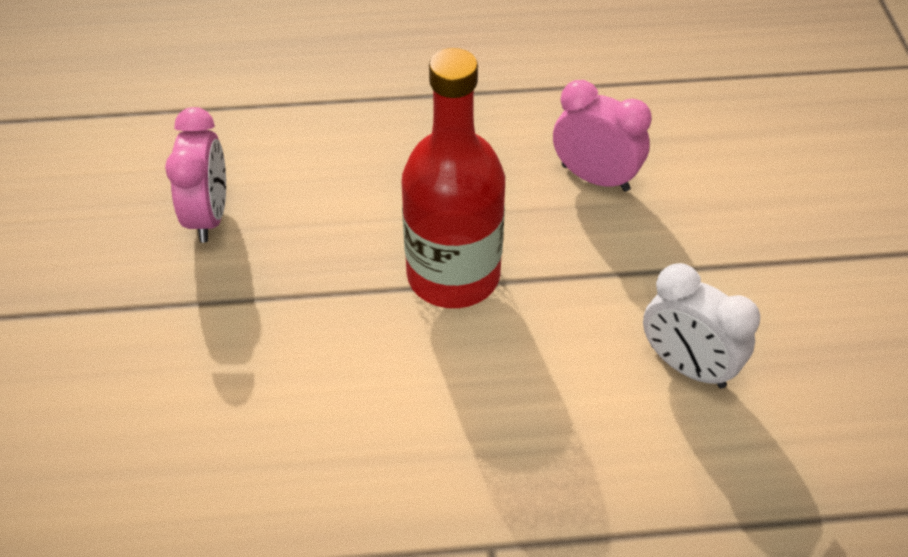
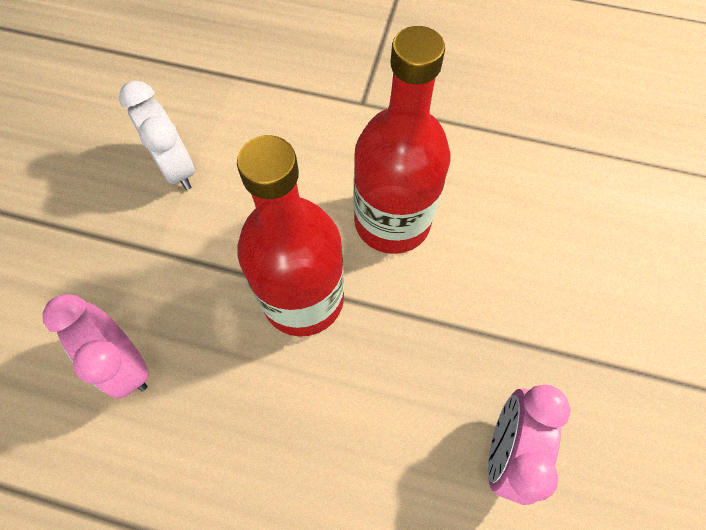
camera: 160 degrees left, 15 degrees up
none -> red bottle [354,26,450,254]

